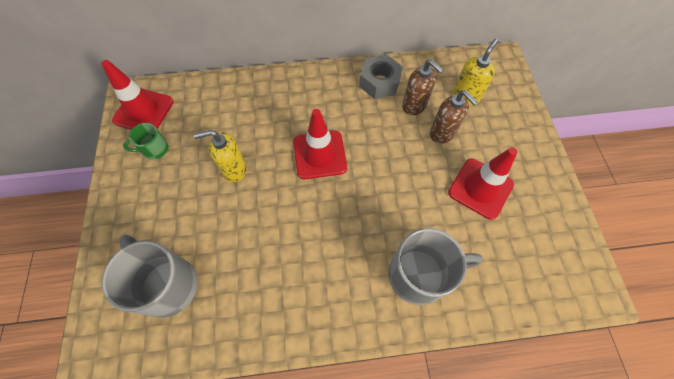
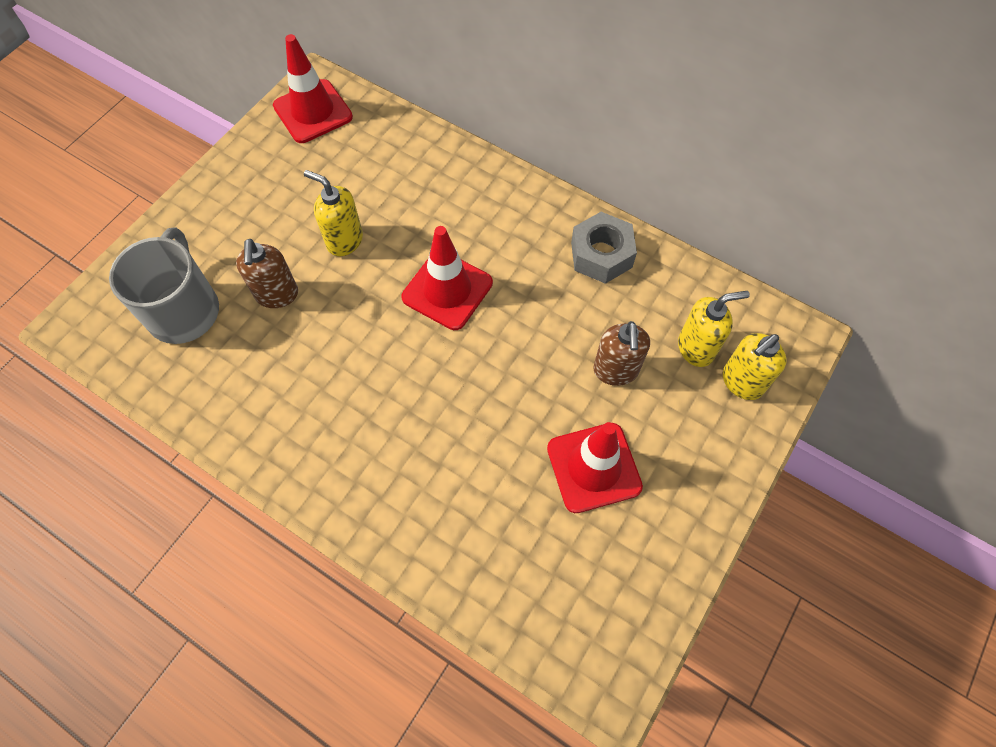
camera: 40 degrees right, 0 degrees up
green mug [123,123,168,160] -> none
grey mug [389,228,483,305] -> none
brown soap dispenser [402,59,444,115] -> brown soap dispenser moved to [236,239,298,308]
none -> yellow soap dispenser [723,333,787,400]

